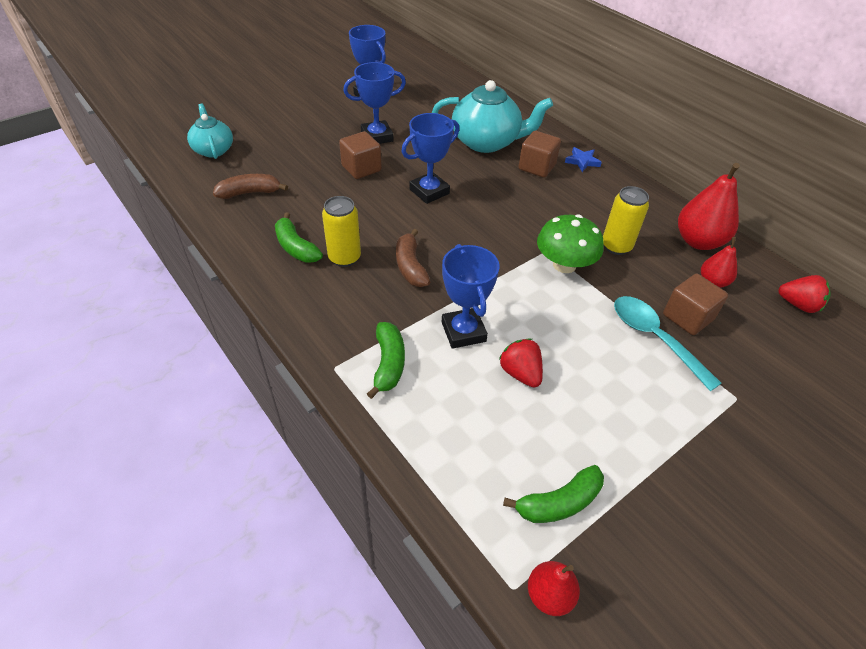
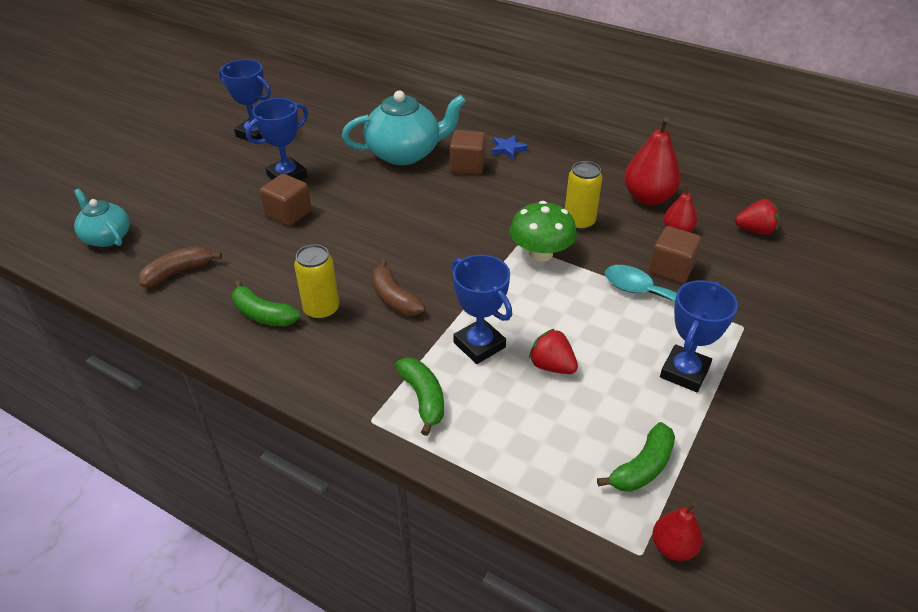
camera: 20 degrees left, 5 degrees down
blue trophy [401,113,459,204] -> blue trophy moved to [660,280,738,392]

